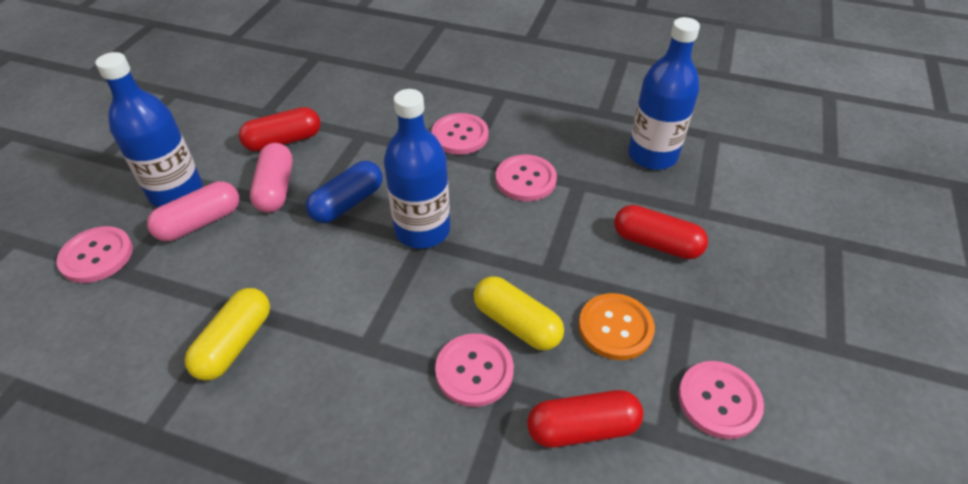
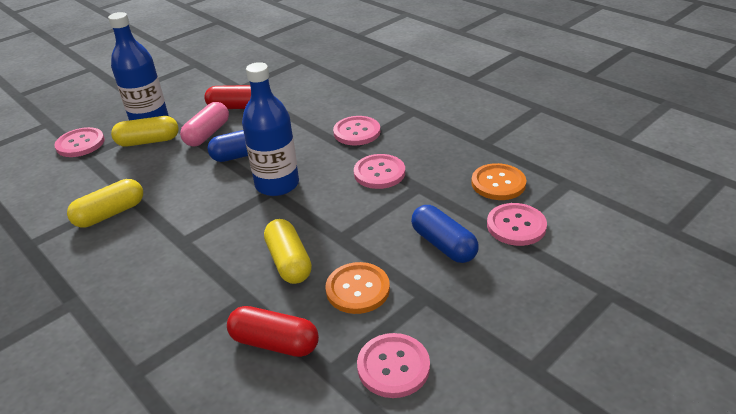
camera: 30 degrees right, 10 degrees down
pink capsule [147,181,239,241] -> yellow capsule [111,116,179,147]
pink button [435,333,514,407] -> pink button moved to [487,203,547,246]
red capsule [614,205,708,259] -> blue capsule [411,205,479,263]
blue bottle [628,17,700,170] -> orange button [471,163,526,200]

